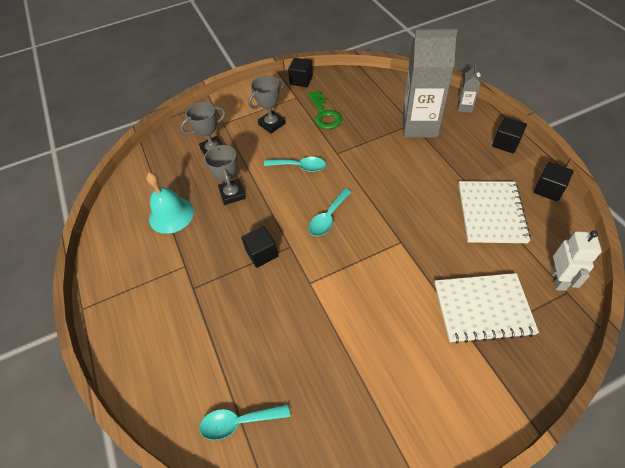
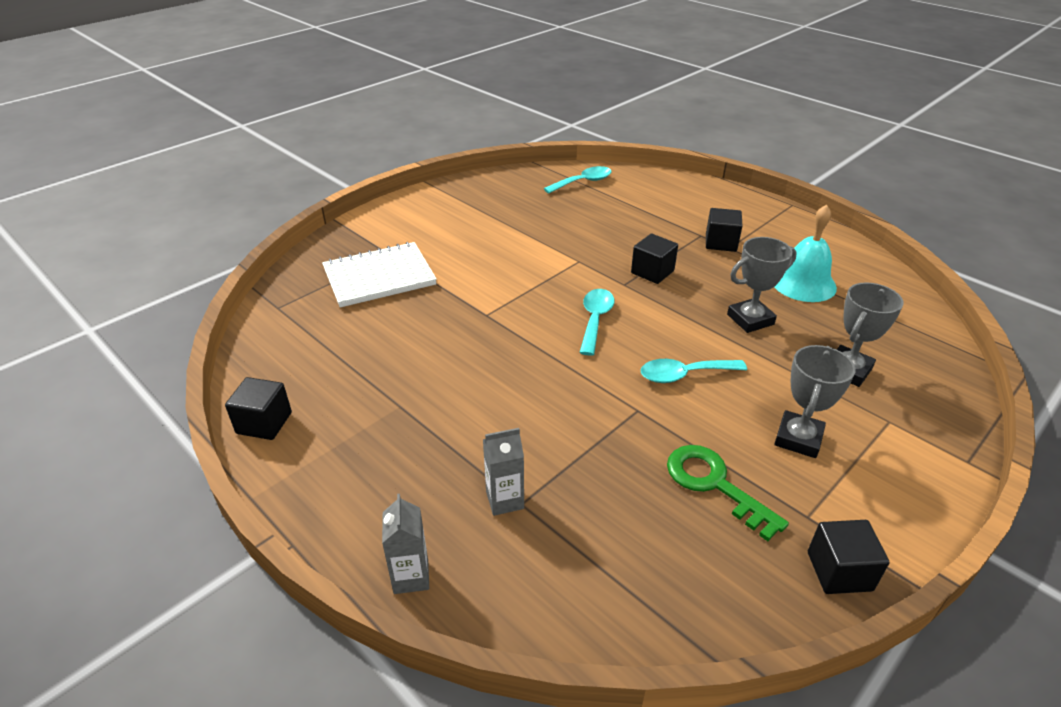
camera: 155 degrees right, 15 degrees down
grey trophy [204,145,245,205] -> grey trophy turned 75 degrees counterclockwise [727,237,797,333]
grey carton [403,29,458,138] -> grey carton [483,428,524,516], size x0.44
white notebook [459,181,531,243] -> none
black cube [492,117,527,153] -> black cube moved to [706,208,742,252]
white robot [551,231,602,291] -> none

